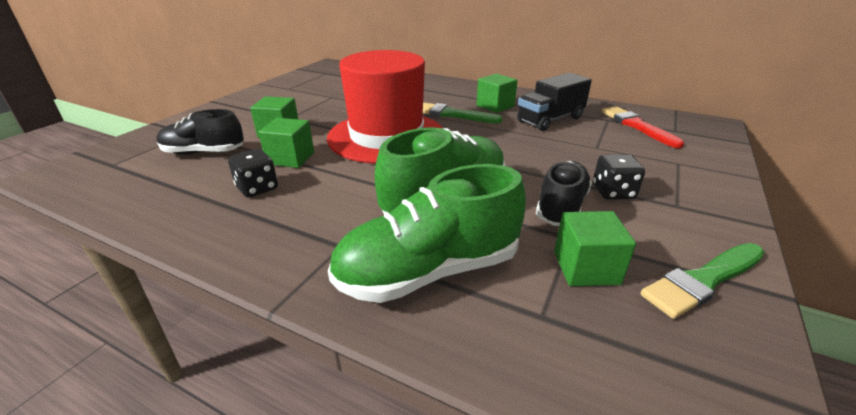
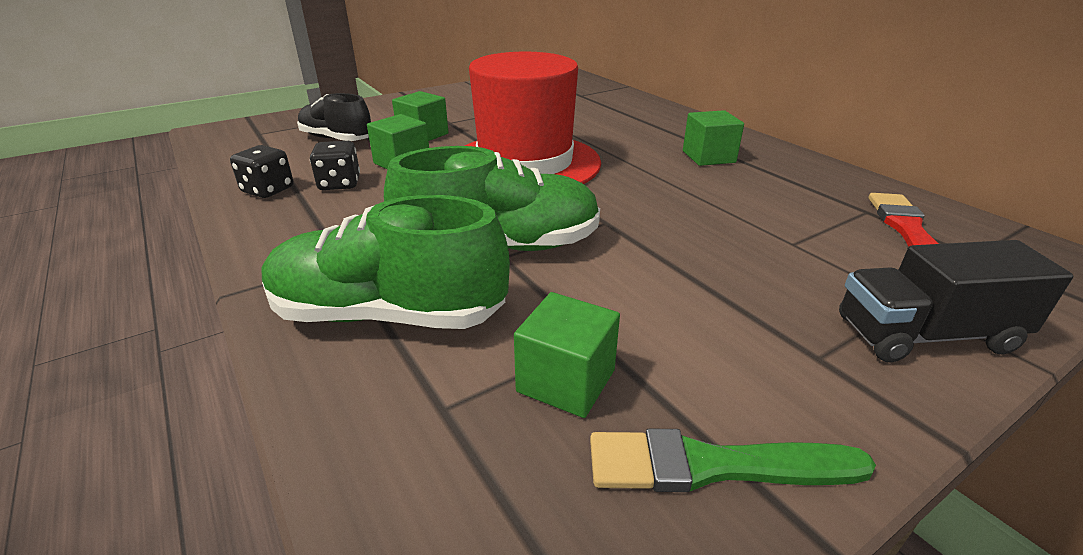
camera: 30 degrees right, 0 degrees up
green brush [423,102,503,123] -> none
black truck [517,73,592,131] -> black truck moved to [839,240,1073,362]
black shoe [536,161,592,226] -> none
black dice [593,154,645,200] -> black dice moved to [230,145,294,198]

